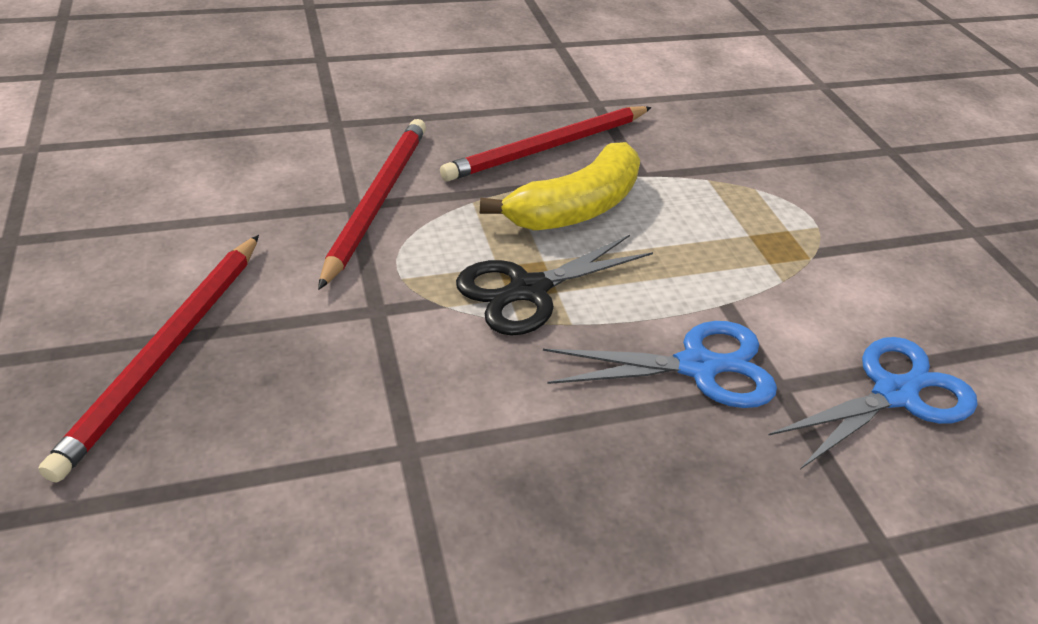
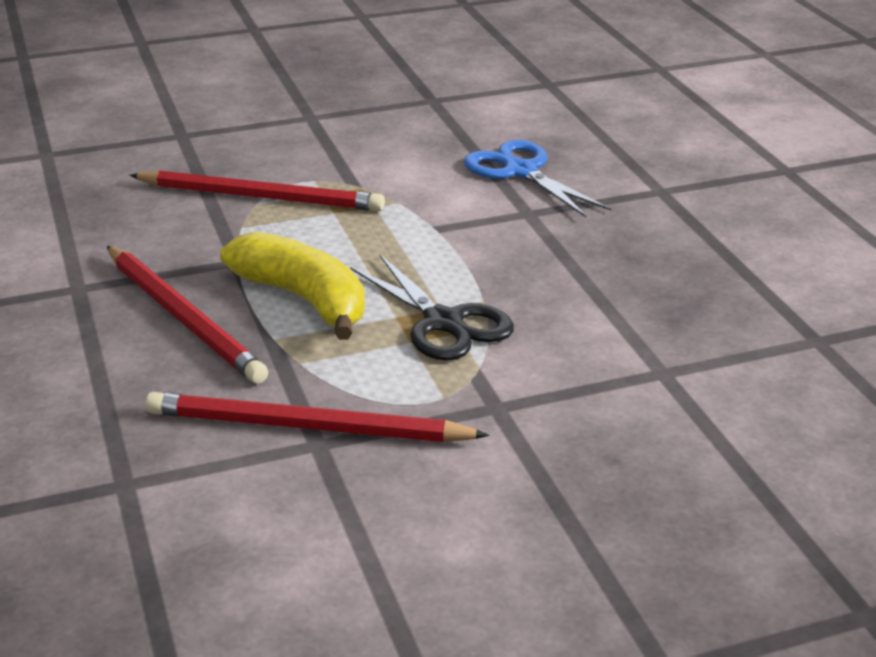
camera: 90 degrees left, 10 degrees down
red pencil [38,235,259,483] -> red pencil moved to [129,170,385,211]
blue scissors [543,321,777,408] -> none

